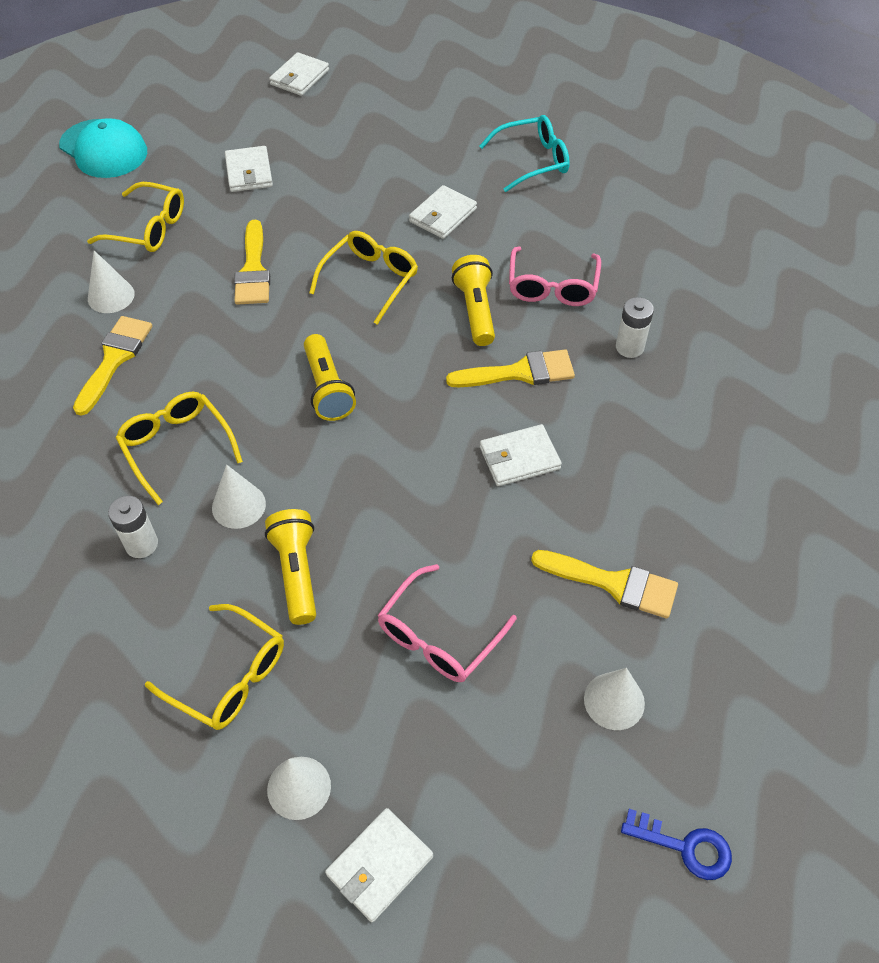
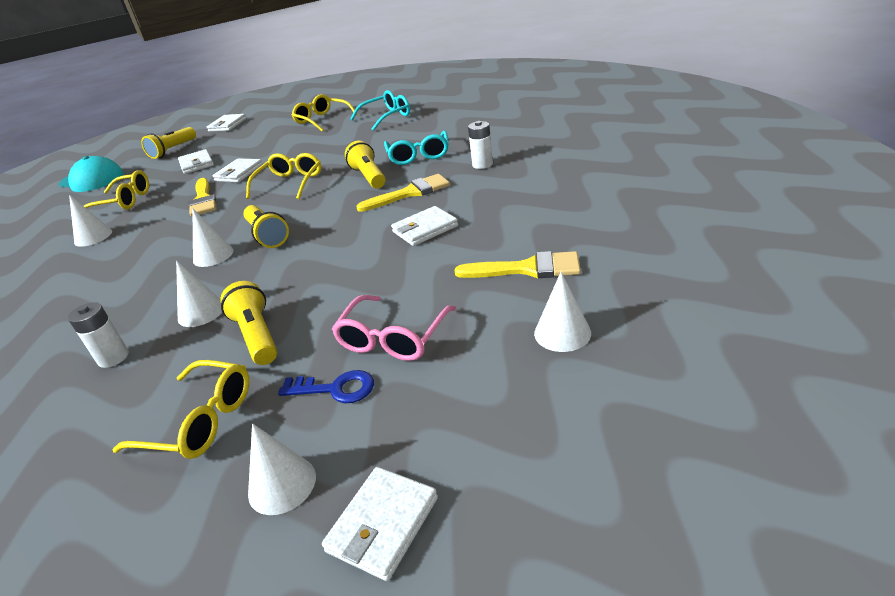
camera: 10 degrees left, 20 degrees down
yellow brush [73,316,152,416] -> none
yellow glasses [116,392,243,505] -> yellow glasses moved to [292,94,358,131]
white wallet [409,185,477,239] -> white wallet moved to [212,158,263,182]
pink glasses [509,246,601,306] -> turquoise glasses [384,130,449,165]
blue key [621,809,732,880] -> blue key moved to [278,370,374,403]
none -> yellow flashlight [141,127,196,159]
none -> white cone [192,208,234,267]

